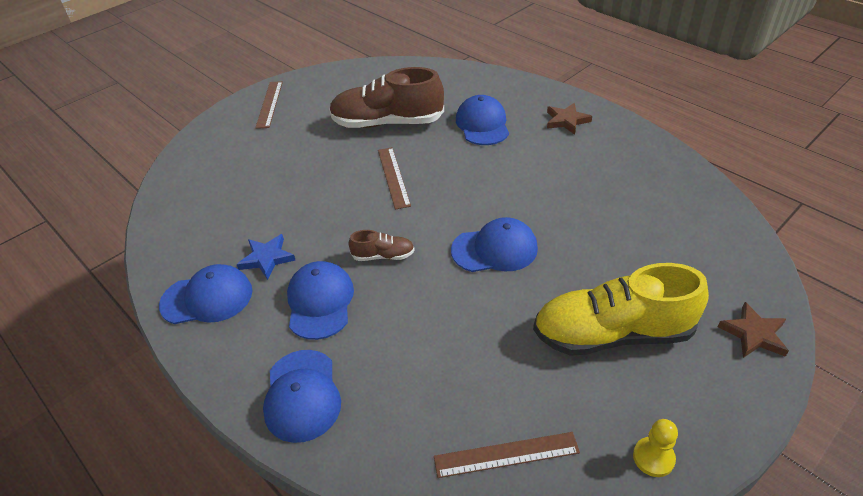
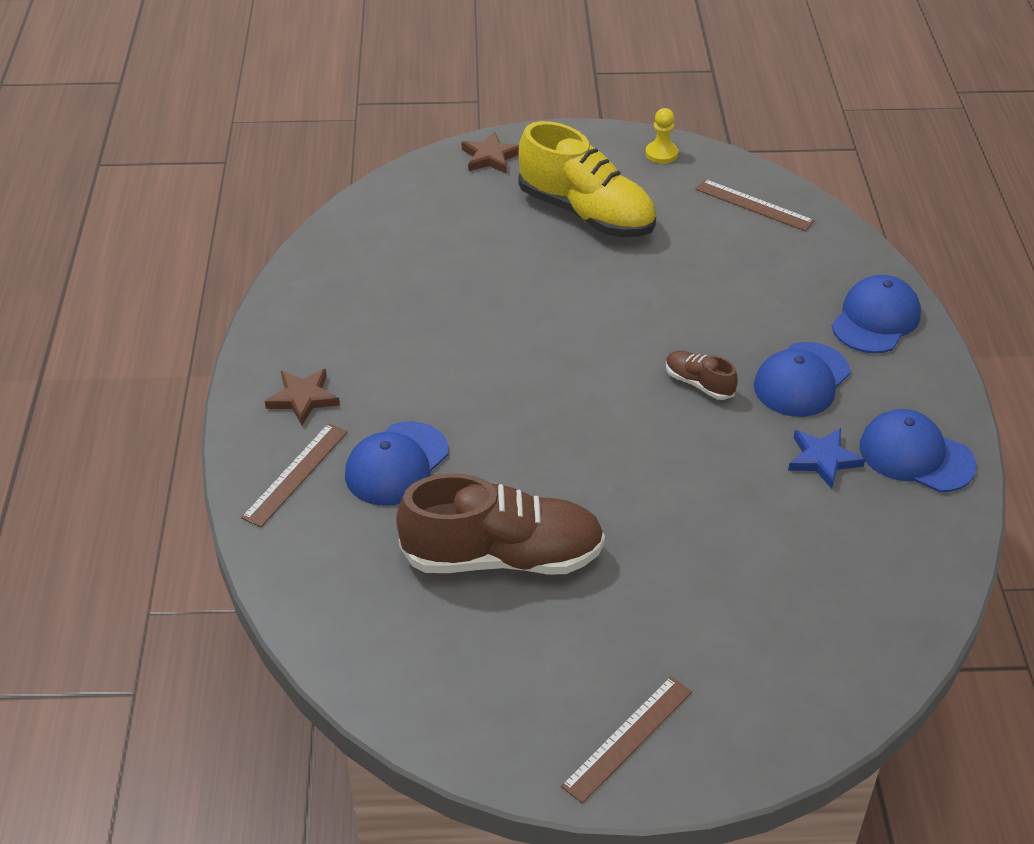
camera: 140 degrees left, 0 degrees up
brown shoe [329,67,444,128] -> brown shoe turned 45 degrees counterclockwise [396,473,605,575]
brown ruler [378,147,411,210] -> brown ruler moved to [241,423,348,527]
blue cap [451,217,538,272] -> none

